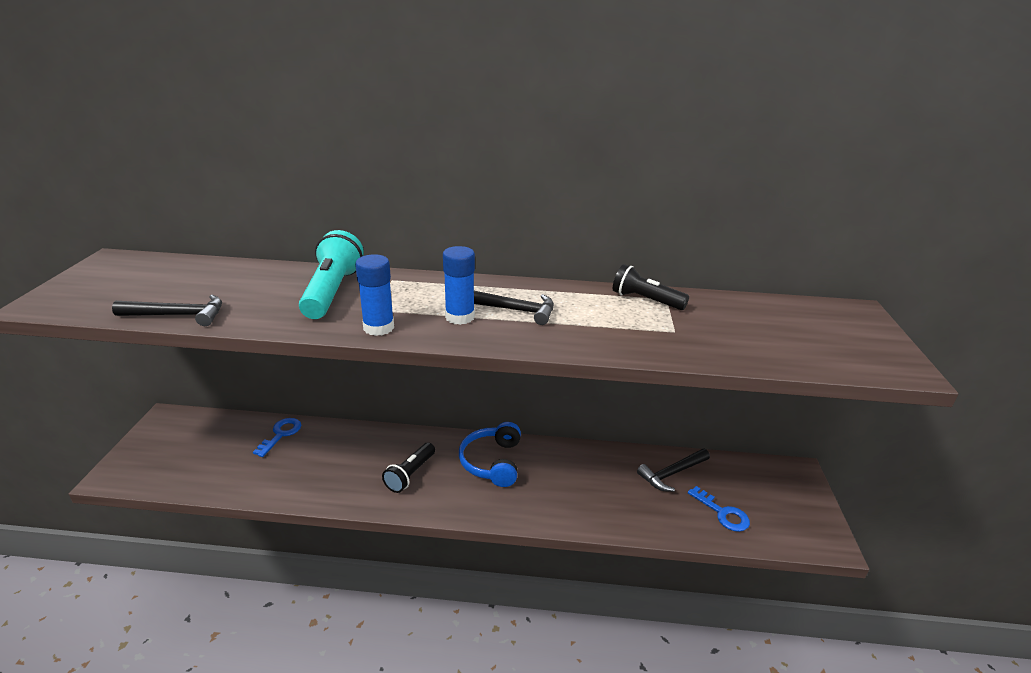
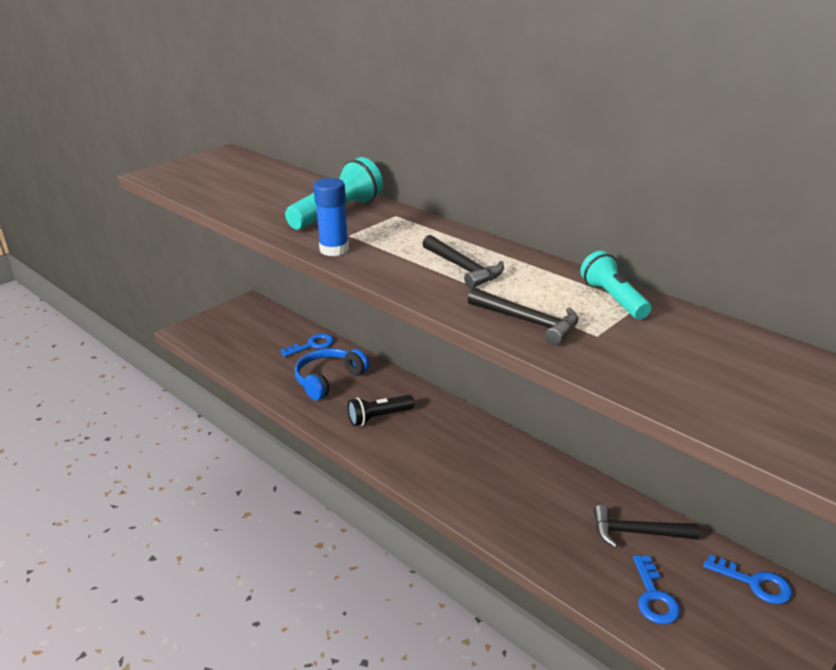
camera: 40 degrees right, 0 degrees up
black hammer [112,295,222,326] -> black hammer moved to [468,288,579,345]
blue glue stick [443,246,475,325] -> none
blue headphones [459,422,521,487] -> blue headphones moved to [295,348,369,400]
black flashlight [613,264,689,310] -> turquoise flashlight [580,251,651,319]
none -> blue key [703,555,792,604]

